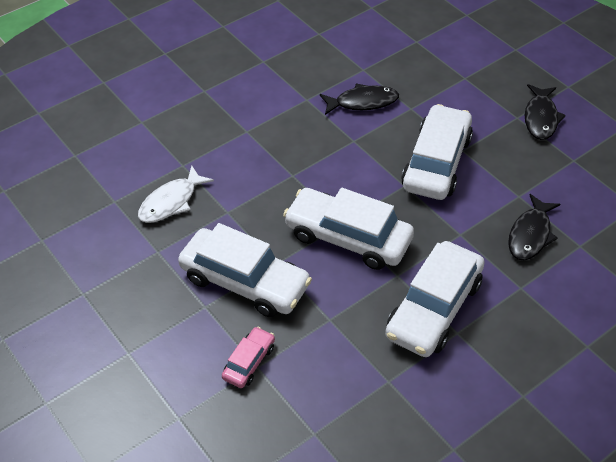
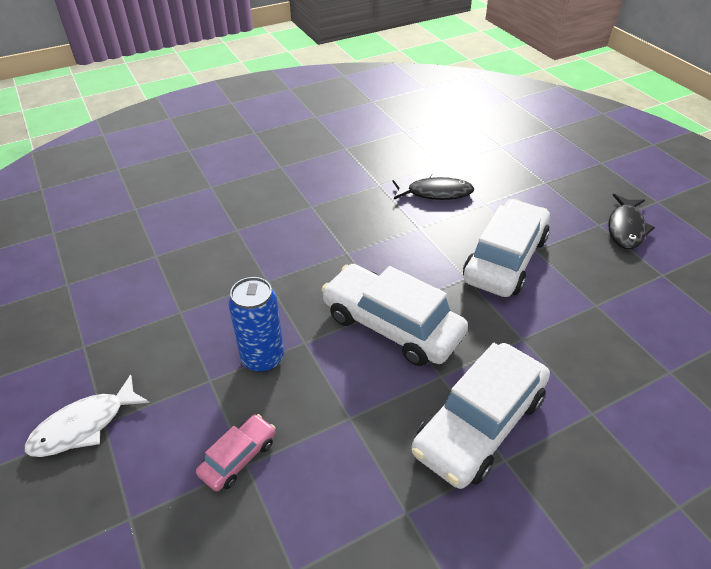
camera: 10 degrees right, 5 degrees down
white fish [138,166,214,223] -> white fish moved to [25,375,150,457]
white car [178,223,312,317] -> blue can [228,277,284,373]
black fish [508,194,560,260] -> none

